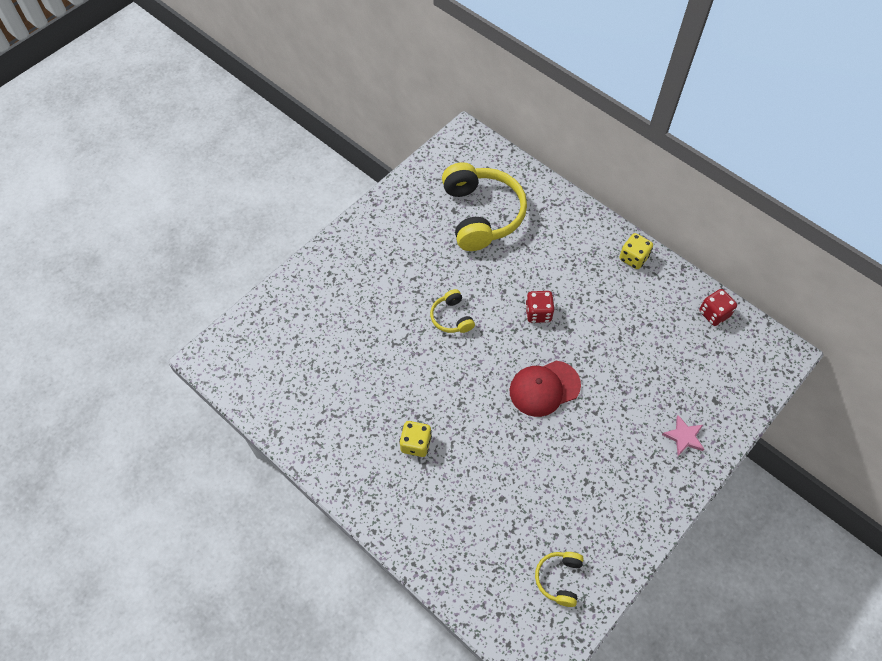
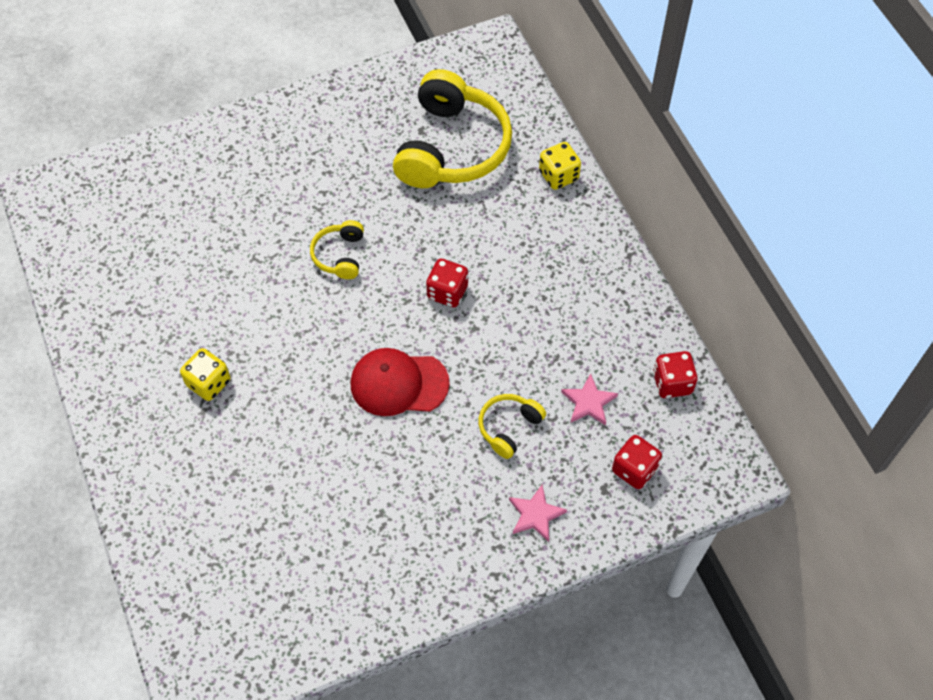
camera: 25 degrees right, 0 degrees up
yellow headphones [535,552,584,607] -> yellow headphones moved to [479,394,546,459]
yellow dice [619,233,653,269] -> yellow dice moved to [539,142,581,190]
none -> pink star [561,373,618,425]
none -> red dice [612,435,662,489]

